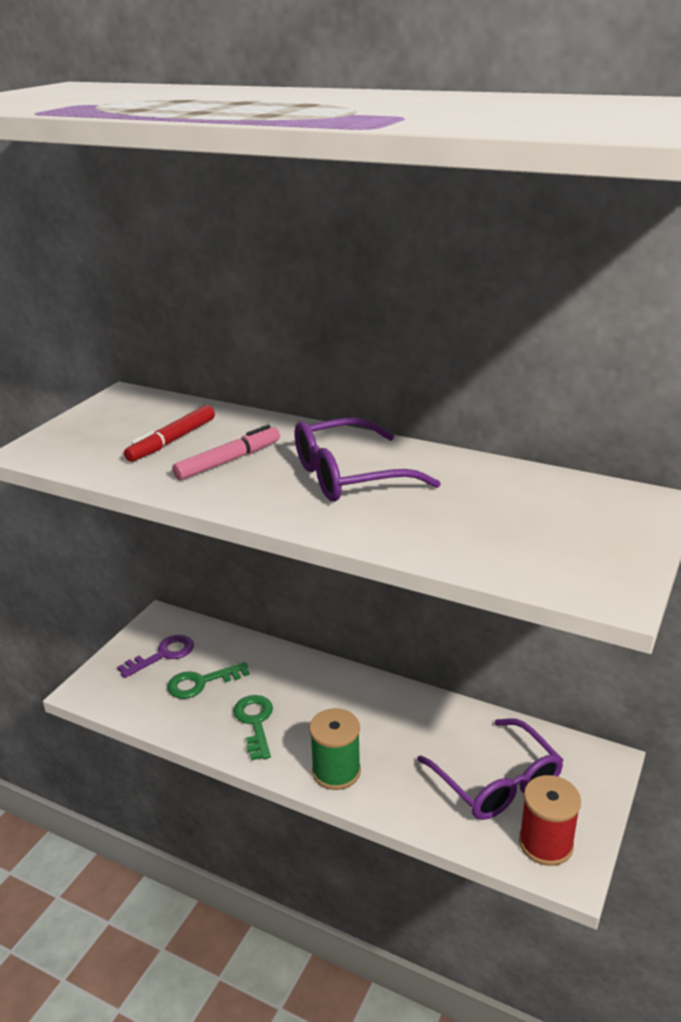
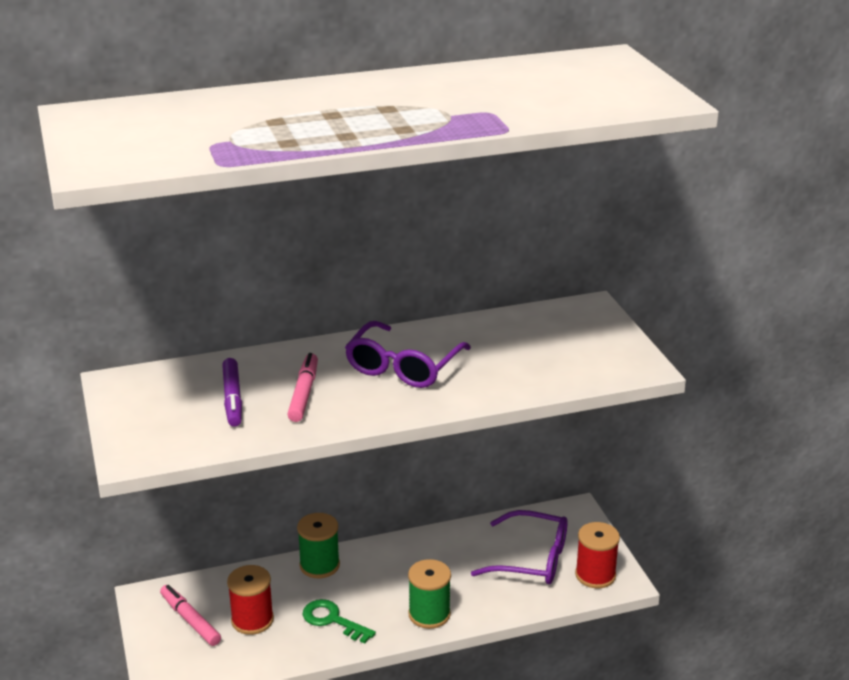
camera: 45 degrees left, 0 degrees up
purple key [117,635,194,678] -> pink marker [160,585,221,646]
red marker [124,405,215,462] -> purple marker [222,358,242,427]
green key [167,662,250,699] -> red spool [227,565,274,635]
none -> green spool [297,513,340,578]

